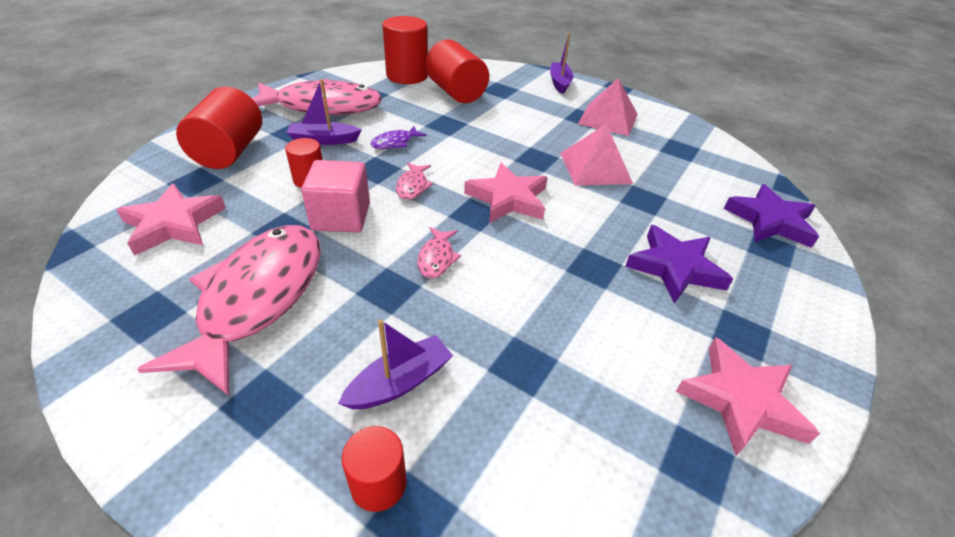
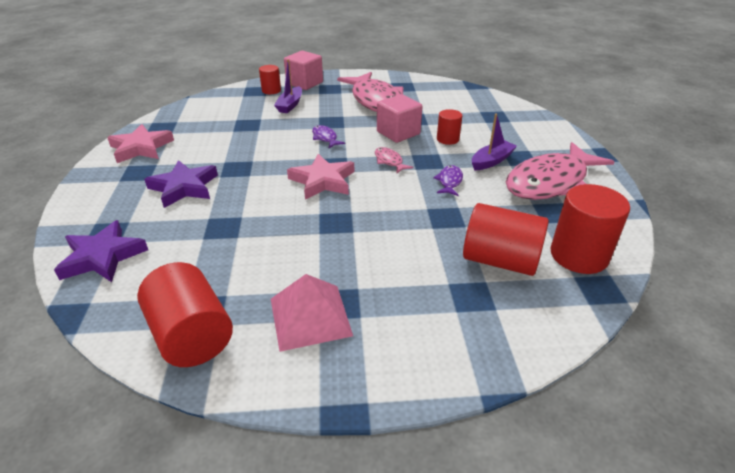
camera: 145 degrees right, 5 degrees down
pink star [116,183,226,256] -> none
red cylinder [176,87,262,169] -> red cylinder moved to [137,262,233,367]
pink fish [417,227,461,278] -> purple fish [312,125,345,148]
purple boat [550,33,573,94] -> none
pink pyramid [560,124,633,186] -> none
none -> pink cube [284,51,323,90]

